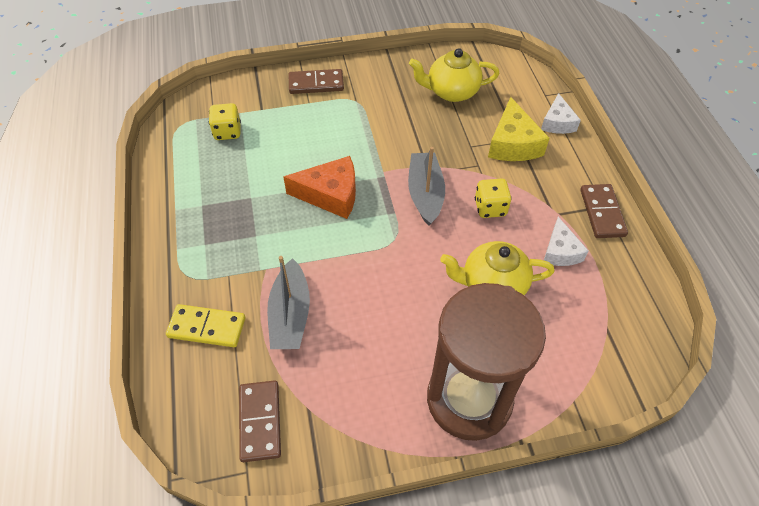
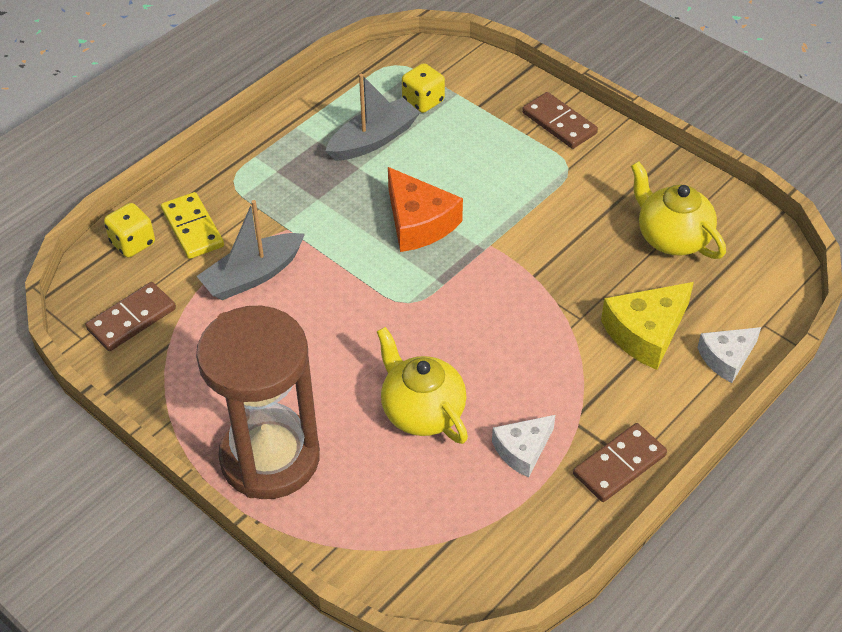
camera: 55 degrees right, 5 degrees down
grey boat [408,147,445,226] -> grey boat moved to [325,74,421,161]
yellow dice [475,179,512,218] -> yellow dice moved to [104,203,155,257]

